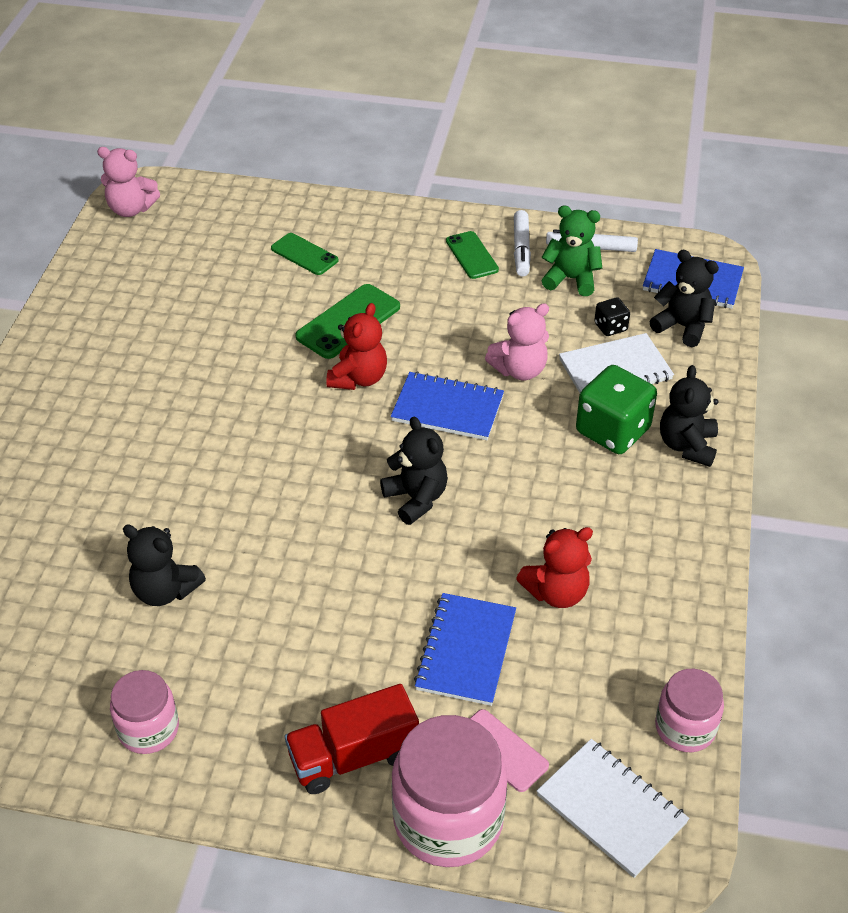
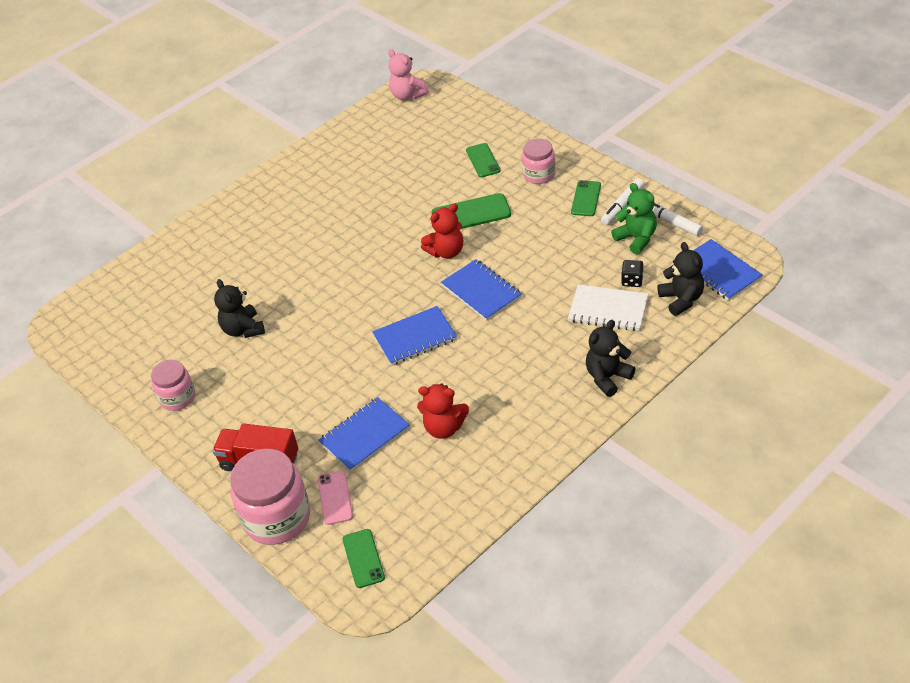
camera: 40 degrees right, 0 degrees up
black teddy bear [380,417,448,525] -> blue notebook [372,306,457,366]
pink teddy bear [485,303,549,380] -> none
white notebook [537,739,690,878] -> green phone [342,529,385,588]
green dice [576,365,657,454] -> none
pink jar [655,669,724,752] -> pink jar moved to [522,138,555,184]

